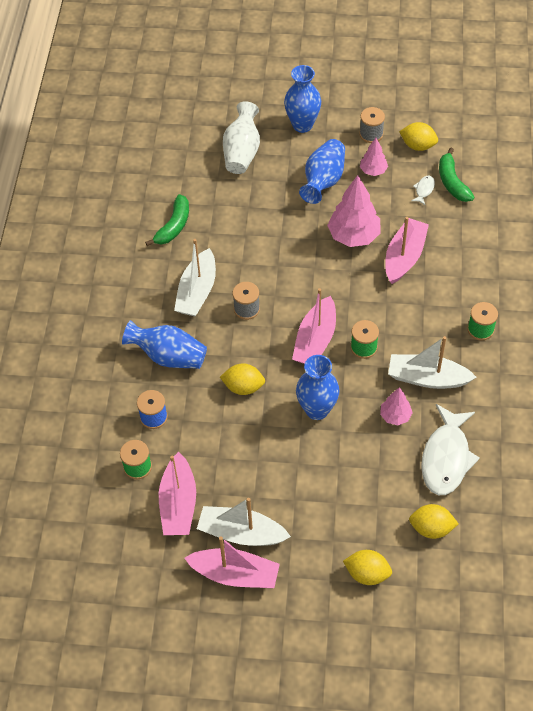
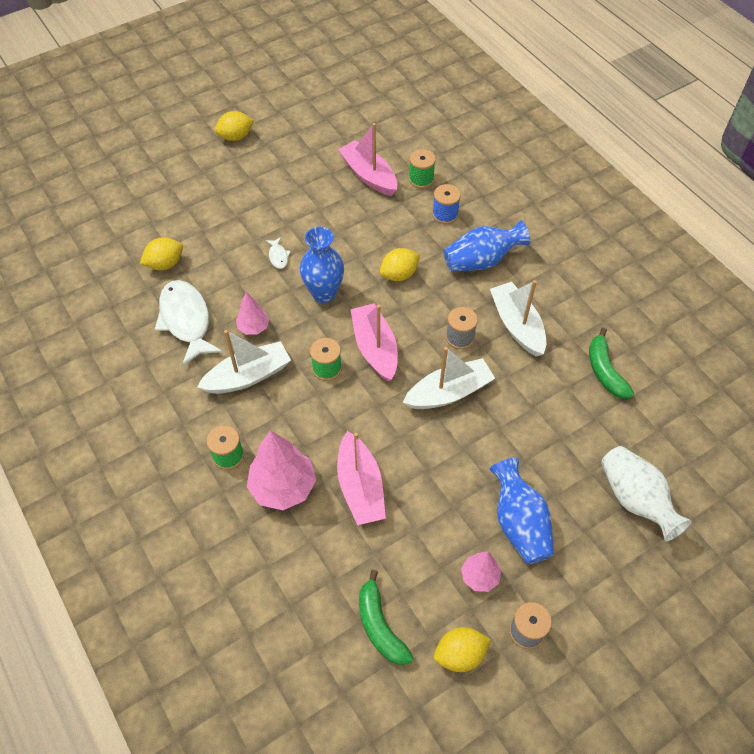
camera: 140 degrees right, 0 degrees up
pink boat [185,536,280,588] -> none
white boat [197,498,291,546] -> white boat moved to [403,347,495,409]
blue vase [284,65,321,133] -> none
pink tree [327,175,381,247] -> pink tree moved to [247,430,316,510]
yellow lemon [343,550,392,585] -> yellow lemon moved to [215,111,254,141]
white fish [411,176,435,205] -> white fish moved to [266,237,291,269]
green banana [439,148,475,202] -> green banana turned 150 degrees counterclockwise [359,570,413,665]

